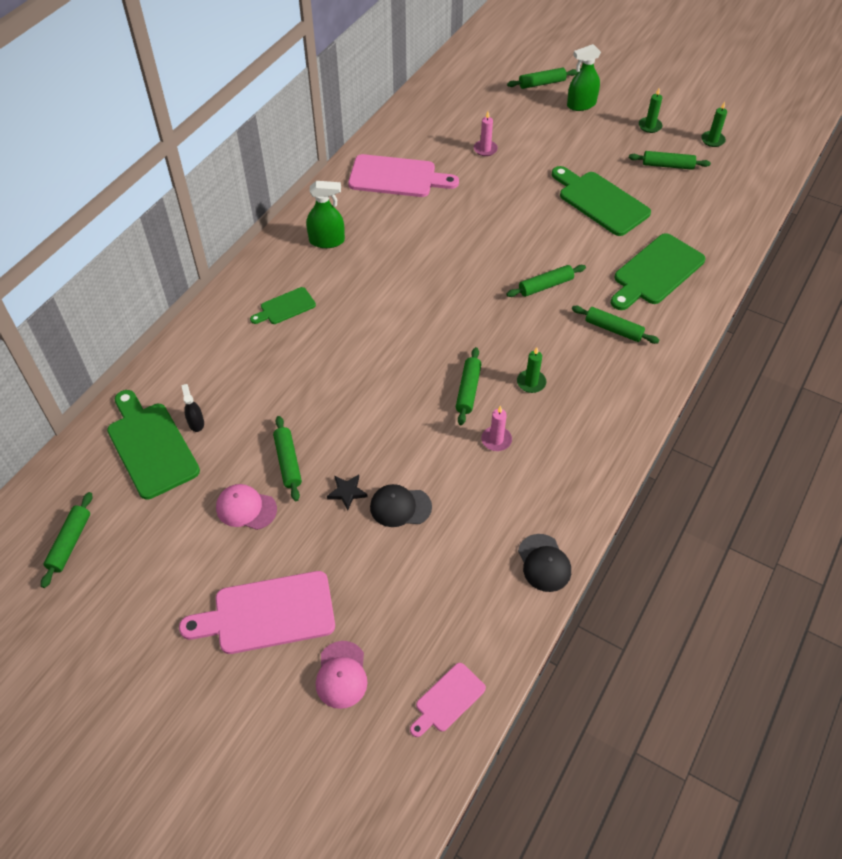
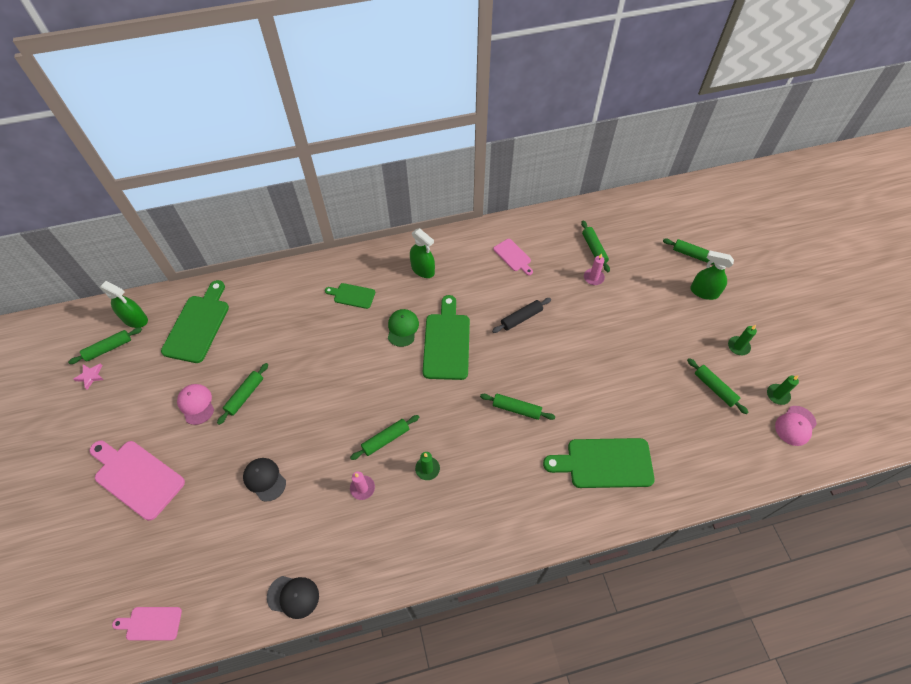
camera: 45 degrees right, 5 degrees up
black spray bottle [181,384,204,432] -> none
pink cap [316,641,368,709] -> pink cap moved to [775,406,817,446]
black star [327,475,368,510] -> none
pink cutting board [348,154,459,197] -> pink cutting board [493,239,533,275], size x0.54
black cap [518,534,571,592] -> black cap turned 105 degrees counterclockwise [267,576,319,619]
green cutting board [552,166,651,236] -> green cutting board moved to [423,295,470,380]
green rolling pin [572,306,660,344] -> green rolling pin moved to [581,221,610,272]
none -> pink star [73,363,104,390]
none -> green spray bottle [100,281,148,328]
none -> green cap [388,309,419,347]
none -> black rolling pin [492,298,551,333]

